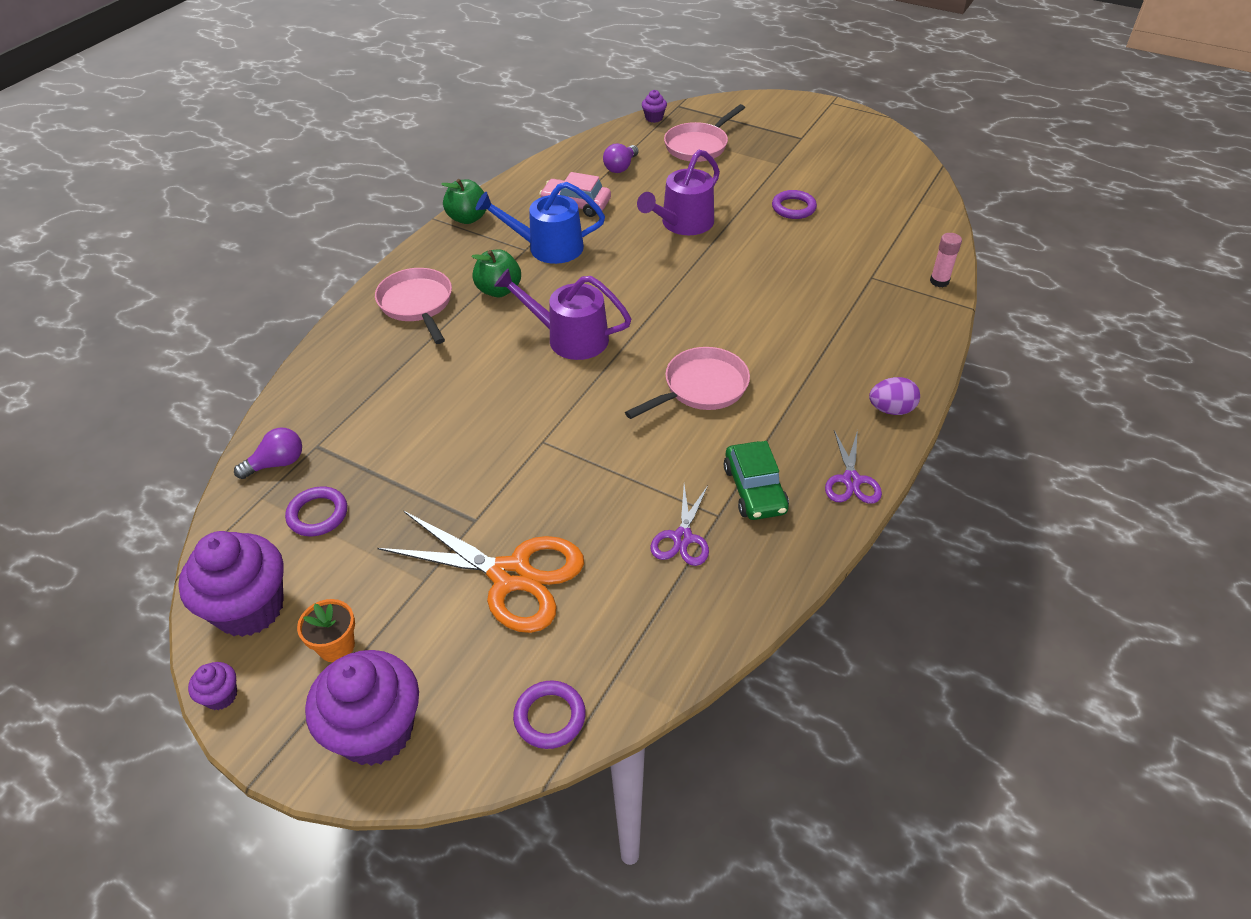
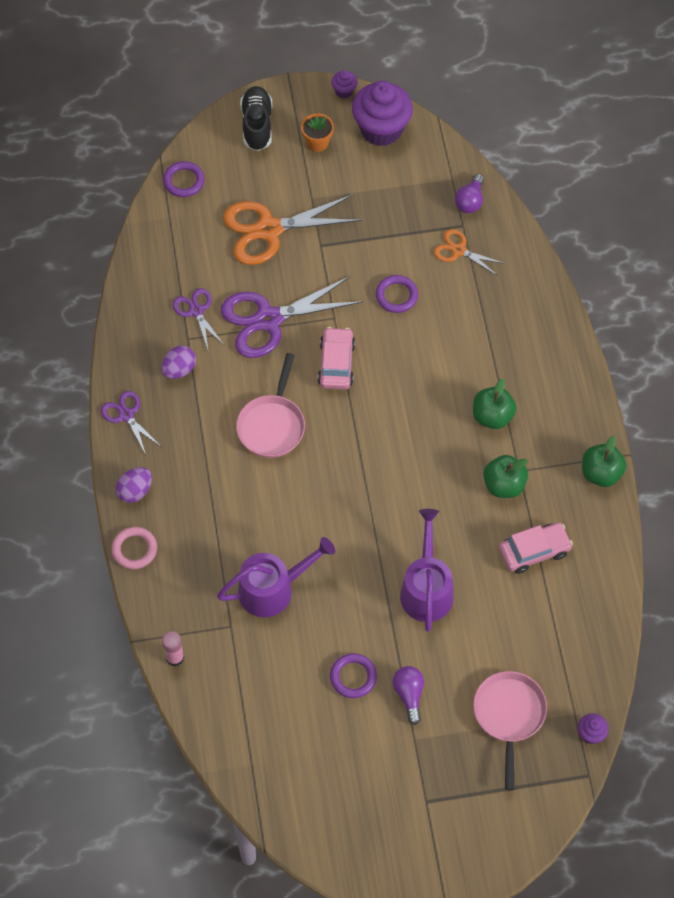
camera: 140 degrees right, 15 degrees up
purple ring [285,486,347,536] -> purple ring moved to [375,275,418,313]
purple cupcake [305,650,419,766] -> black shoe [240,86,272,151]
pink pan [375,268,452,344] -> none
blue watering can [475,182,605,264] -> green apple [483,455,528,498]
purple watering can [494,268,631,360] -> purple watering can moved to [217,537,335,617]
purple light bulb [603,143,639,173] -> purple light bulb moved to [392,666,424,725]
green car [724,441,789,520] -> purple egg [161,345,196,379]
none -> pink ring [112,527,157,569]
none -> purple scissors [220,276,363,358]
none -> pink car [318,327,355,390]
none -> orange scissors [434,229,506,276]

